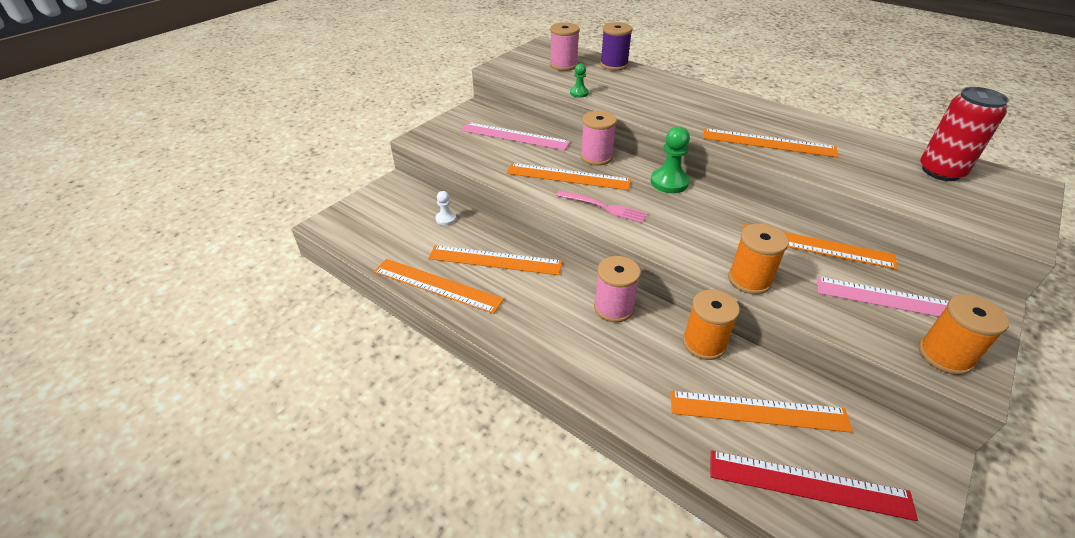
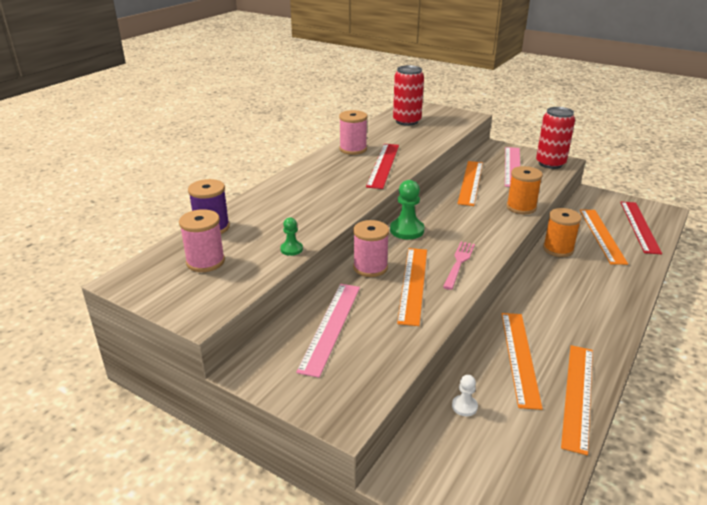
camera: 95 degrees left, 10 degrees down
pink spool [594,256,641,322] -> pink spool moved to [339,110,367,155]
orange ruler [703,128,839,158] -> red ruler [366,144,399,189]
orange spool [918,294,1009,375] -> red can [536,107,575,169]

